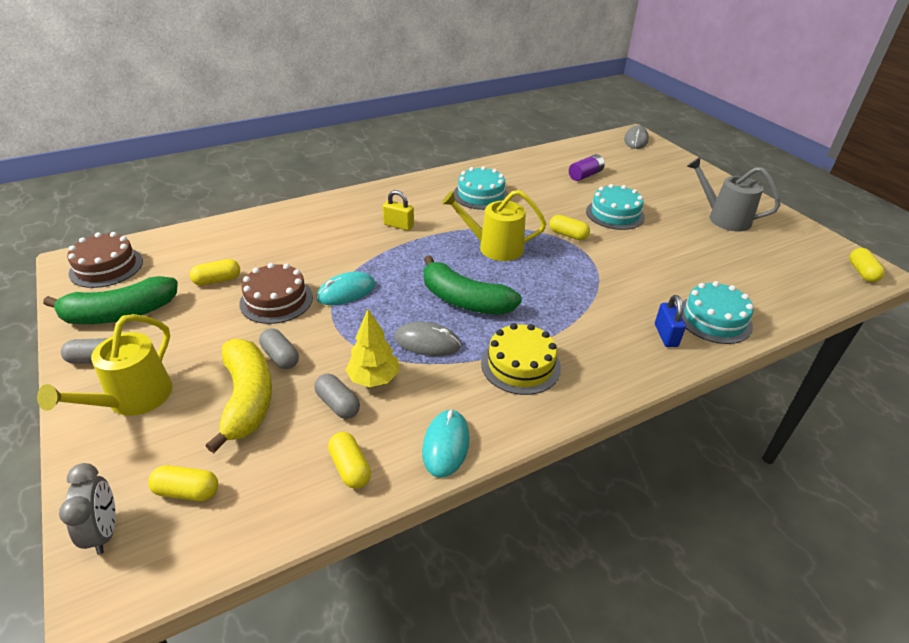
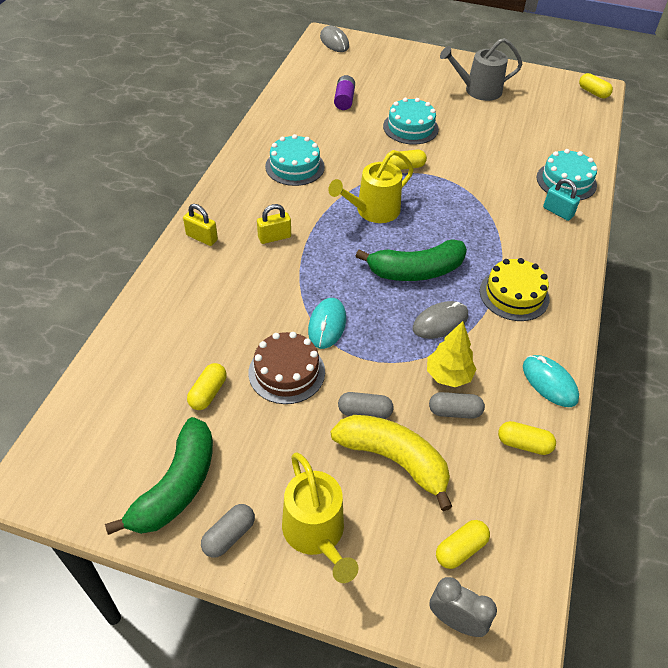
camera: 45 degrees left, 10 degrees up
brown cake [67,232,143,288] -> none
blue padlock [655,295,686,347] -> turquoise padlock [543,178,580,221]
none -> yellow padlock [183,204,218,246]

